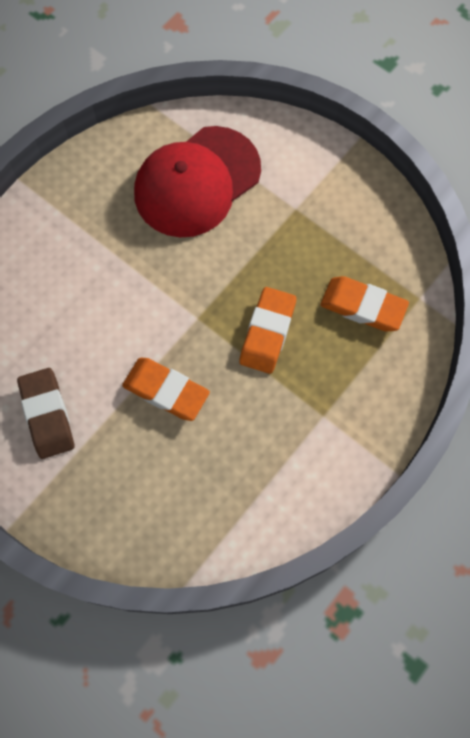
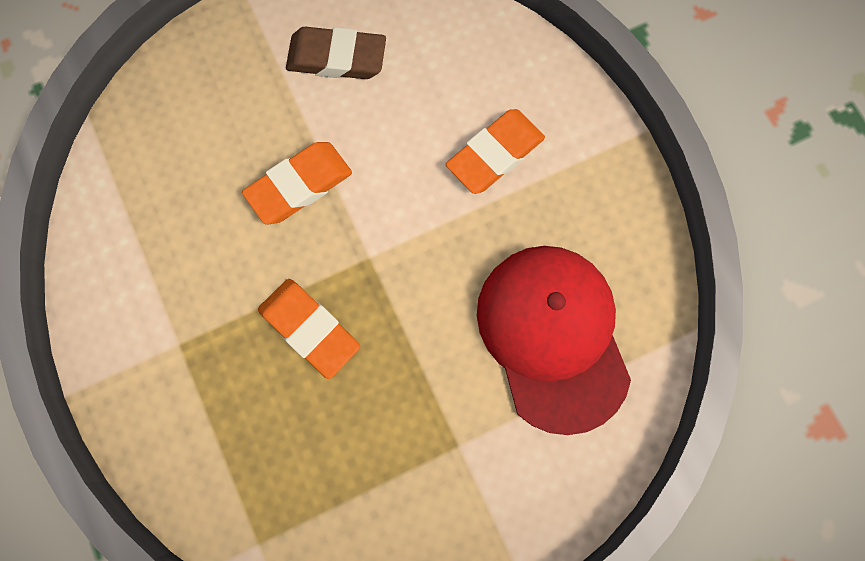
camera: 115 degrees right, 5 degrees up
orange eraser [320,276,409,332] -> orange eraser moved to [446,109,545,194]

